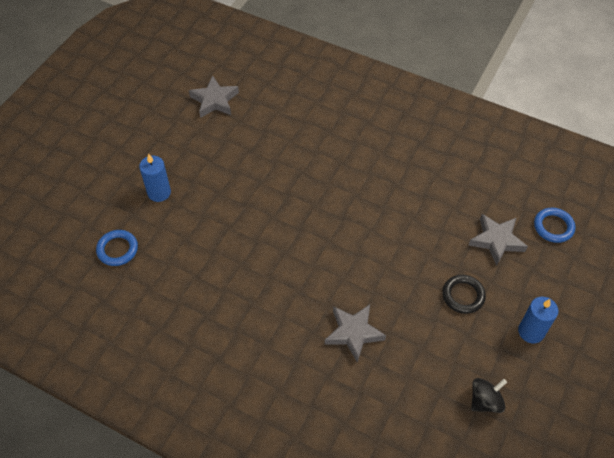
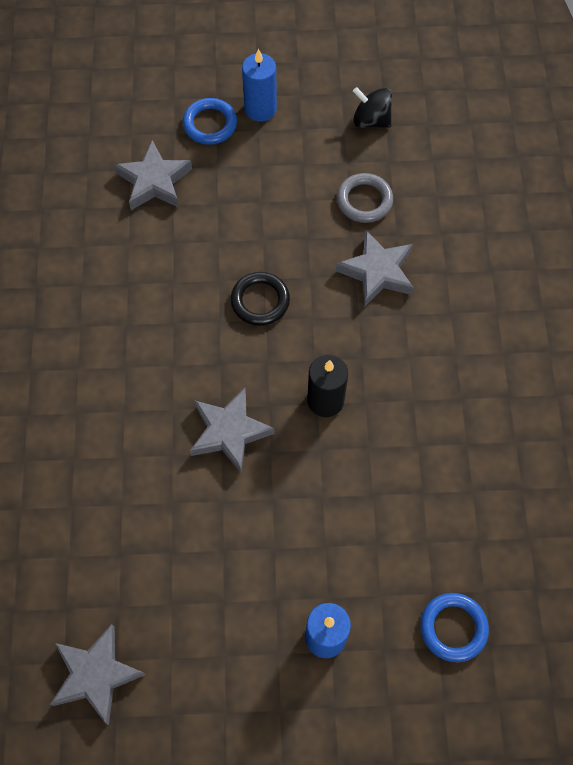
camera: 120 degrees left, 10 degrees up
black ring [442,275,486,314] -> black ring moved to [231,272,290,326]
blue ring [534,208,575,243] -> blue ring moved to [183,98,237,145]
none -> grey star [190,388,275,473]
none -> black candle [307,355,348,417]
none -> grey ring [337,173,393,223]

